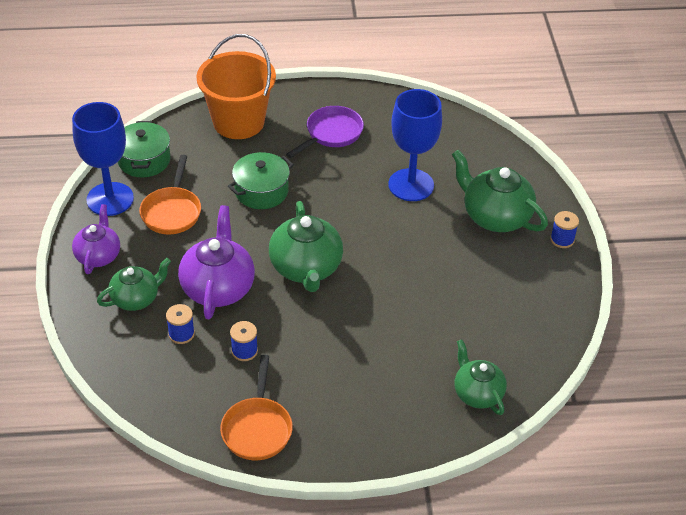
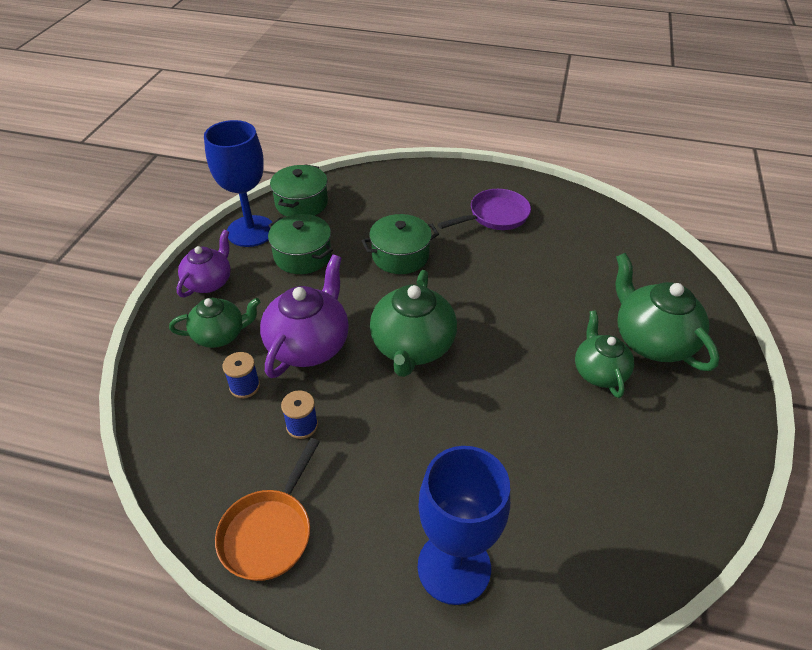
camera: 20 degrees right, 0 degrees up
orange pan [139,155,201,234] -> green pot [268,214,333,274]
orange bucket [196,34,276,139] -> none
blue goblet [388,89,442,201] -> blue goblet moved to [418,446,510,605]
green teapot [454,340,507,415] -> green teapot moved to [575,310,634,398]
blue spool [550,211,579,248] -> none

